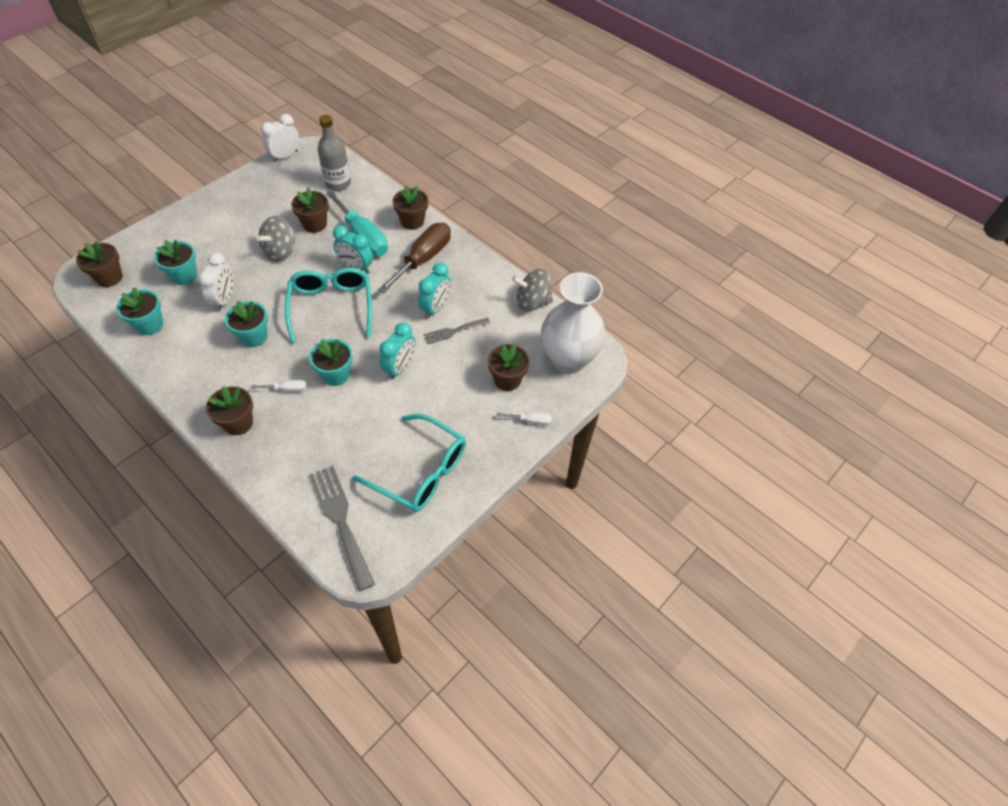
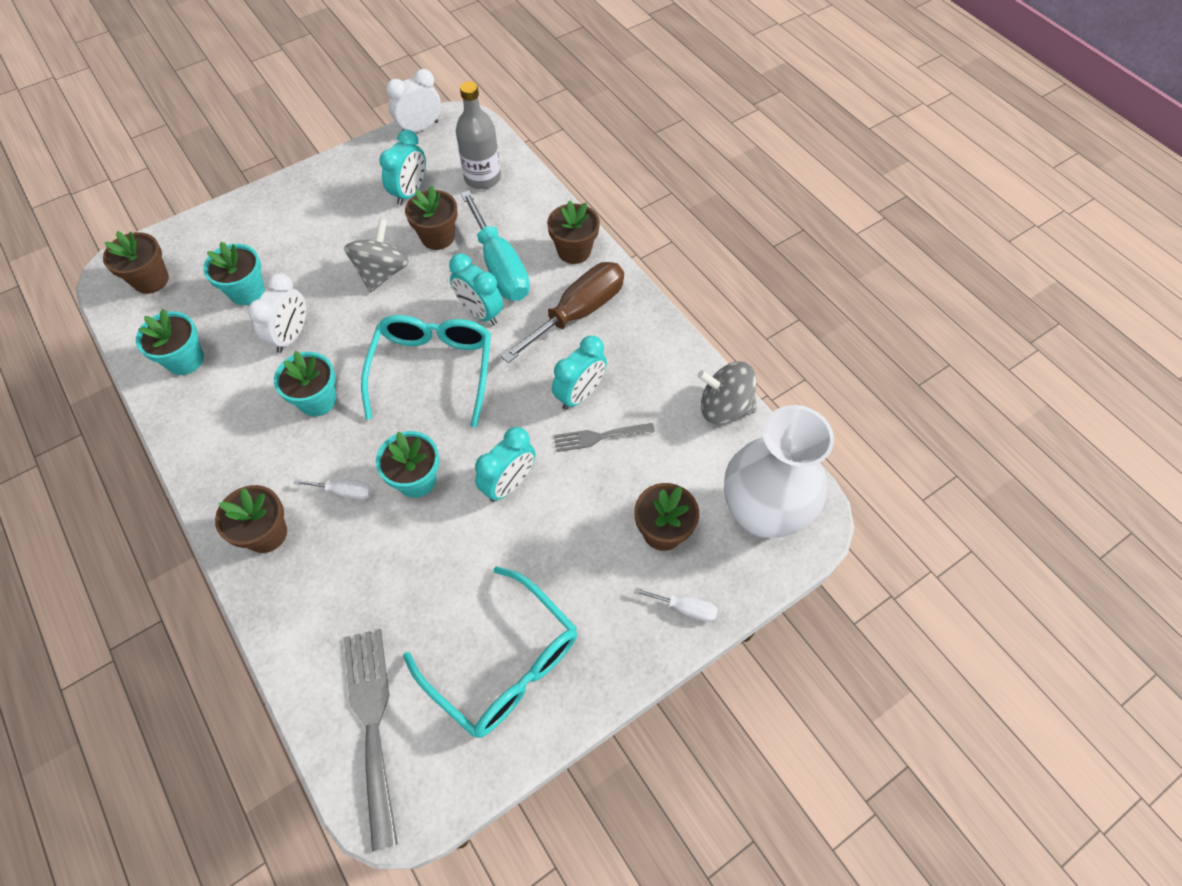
camera: 15 degrees right, 5 degrees up
grey spinning top [256,216,295,262] -> grey spinning top turned 150 degrees clockwise [344,219,409,293]
none -> turquoise clock [379,130,426,206]

